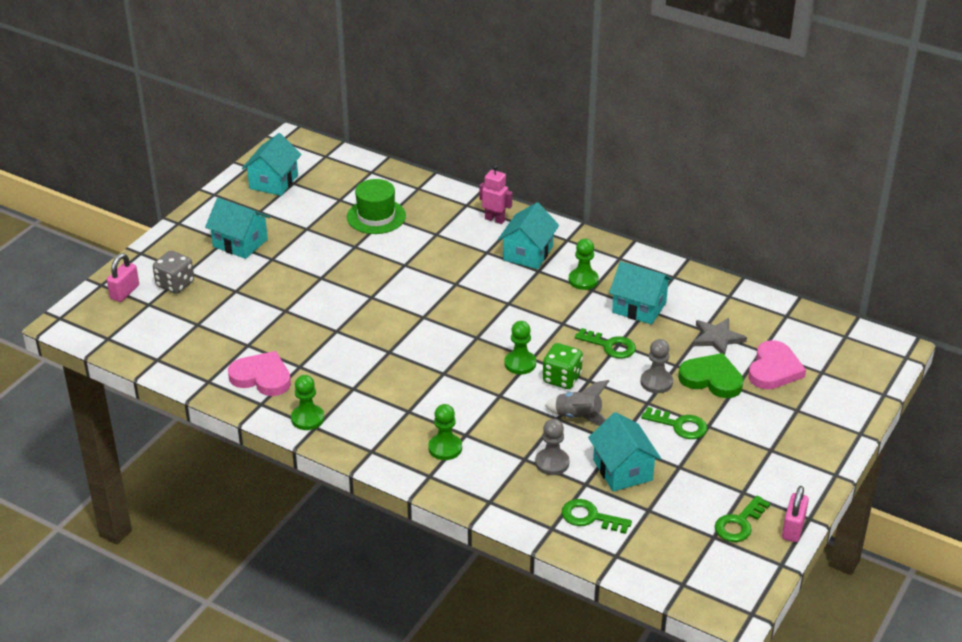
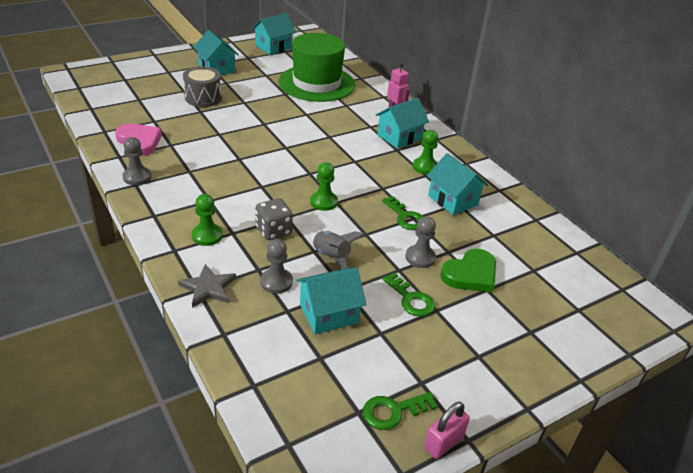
camera: 25 degrees right, 0 degrees up
pink padlock [107,253,139,302] -> none
grey dice [153,251,194,294] -> grey dice moved to [255,198,293,240]
green pawn [291,375,324,430] -> grey pawn [122,137,151,185]
green hat [347,179,406,234] -> green hat [279,33,355,102], size x1.73
green dice [543,343,583,389] -> none
green key [562,499,632,534] -> none
turquoise house [588,412,661,491] -> turquoise house turned 60 degrees clockwise [296,268,367,334]
green heart [678,353,744,398] -> green heart turned 90 degrees clockwise [440,249,496,292]
grey star [693,318,747,355] -> grey star moved to [178,264,236,308]
pink heart [748,340,806,389] -> none
none -> grey drum [183,67,222,107]

